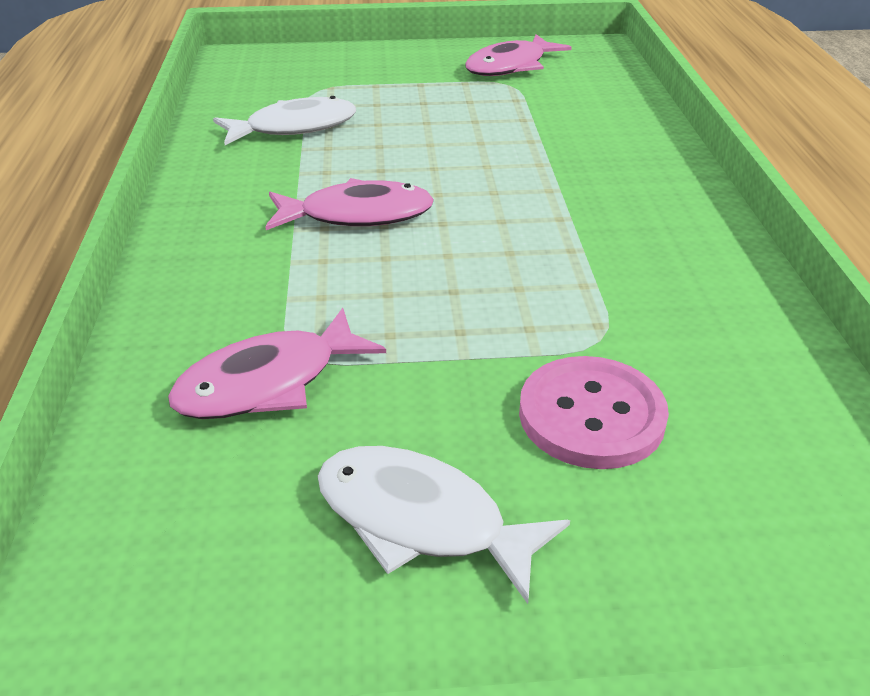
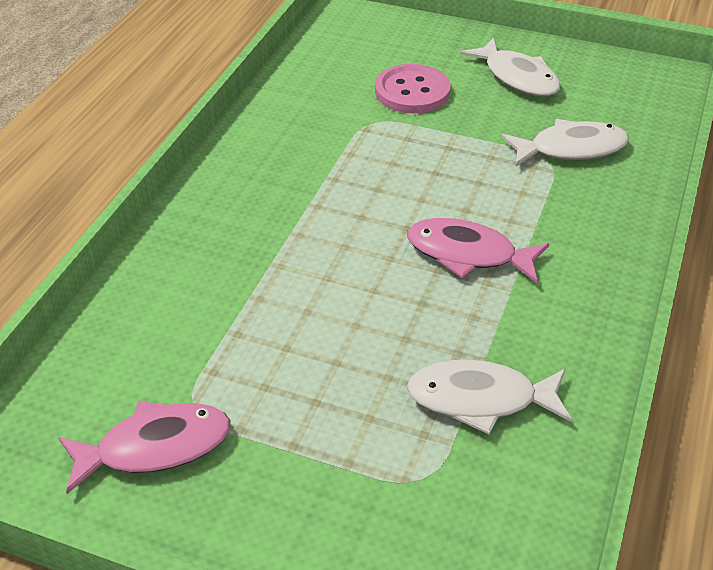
camera: 155 degrees left, 5 degrees up
pink fish [168,308,386,419] -> white fish [501,119,629,166]

